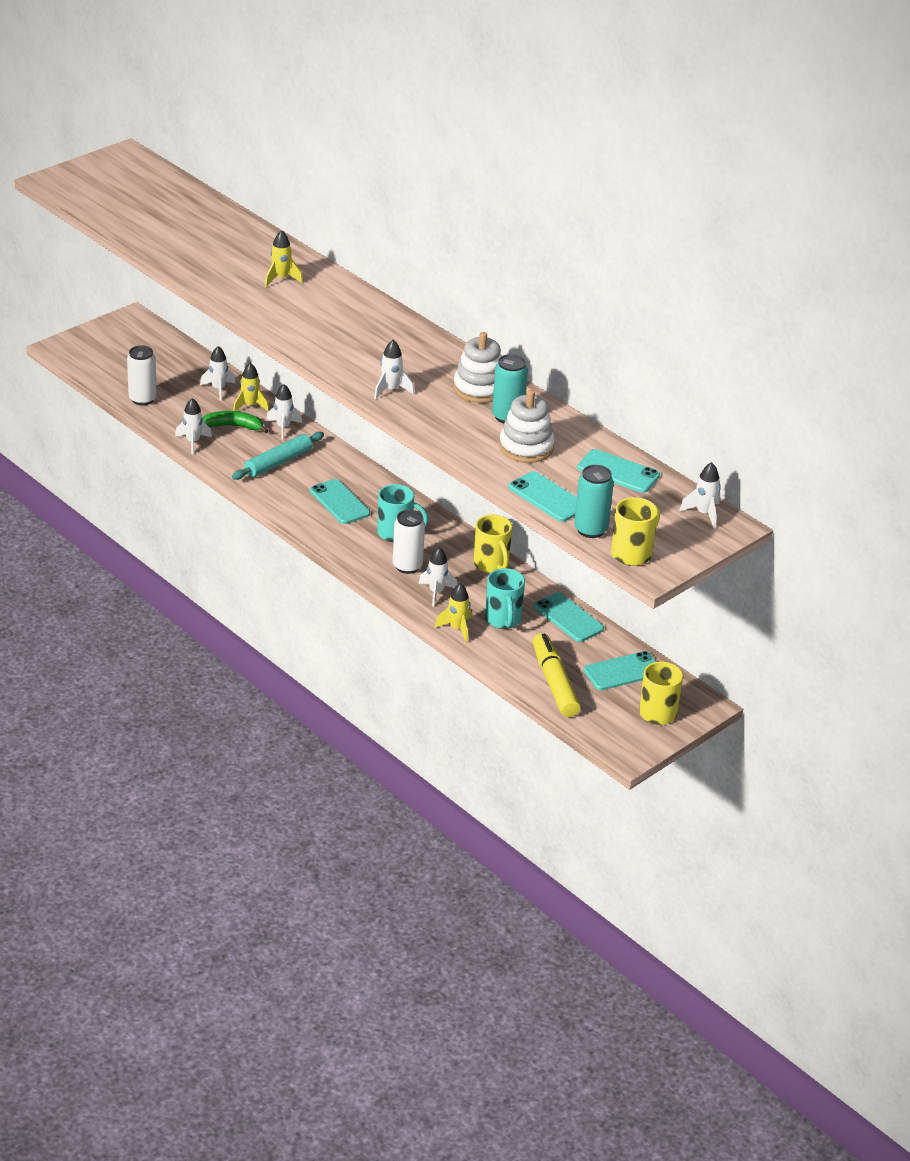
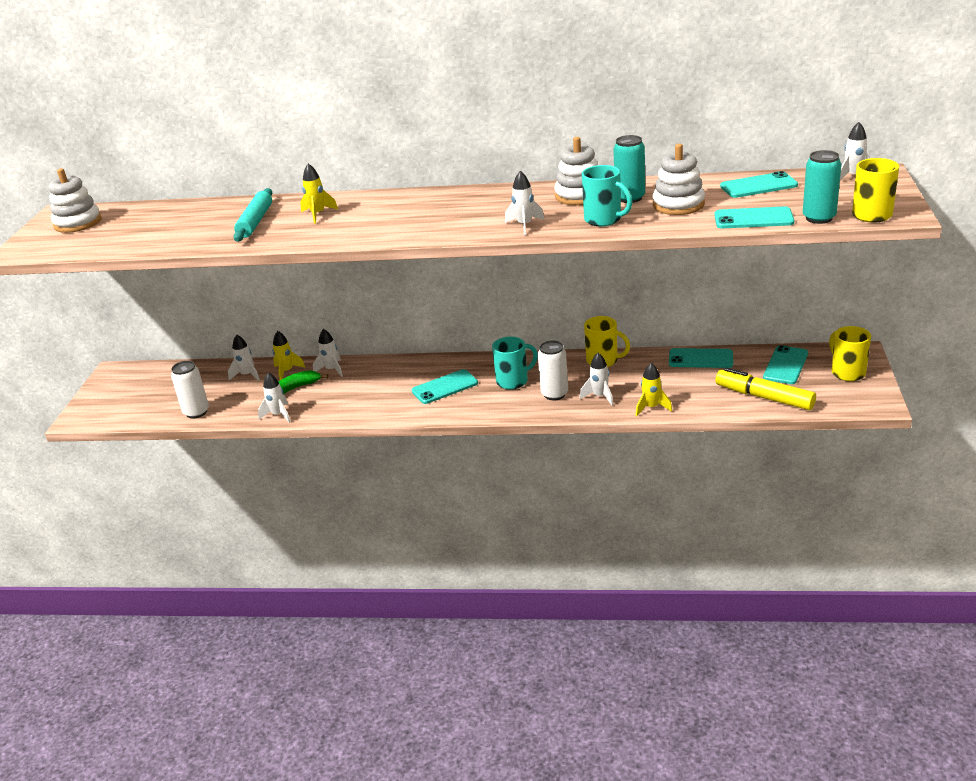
camera: 35 degrees left, 5 degrees down
turquoise rolling pin [232,432,324,480] -> turquoise rolling pin moved to [233,188,272,242]
turquoise phone [310,479,370,524] -> turquoise phone turned 45 degrees counterclockwise [412,369,478,404]
turquoise mug [485,568,525,629] -> turquoise mug moved to [582,165,632,226]
none -> white stacking toy [48,168,101,233]

